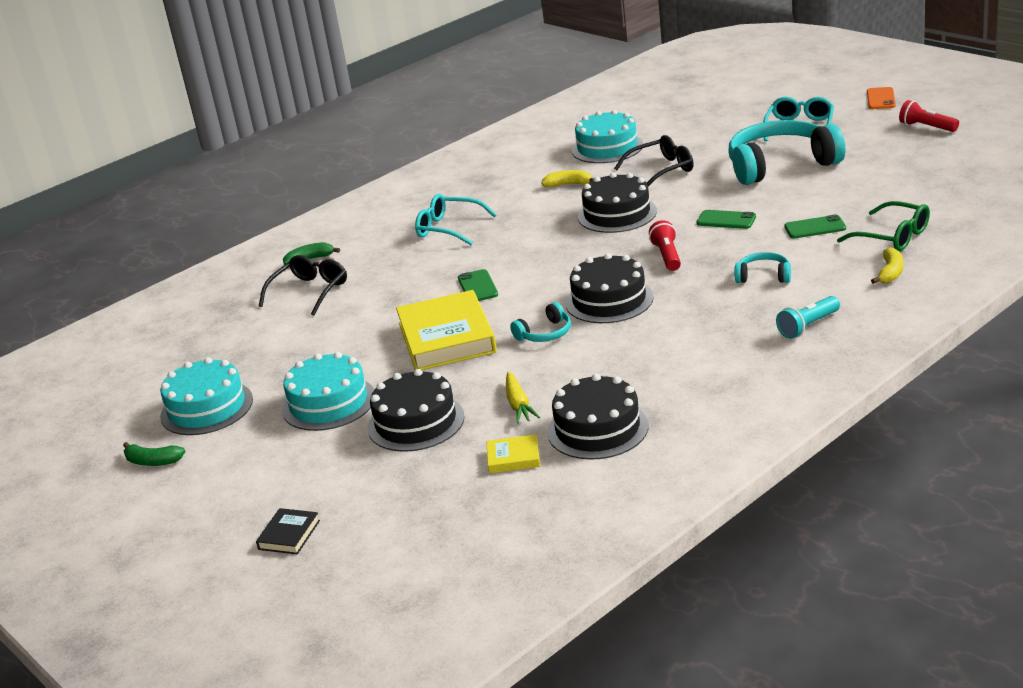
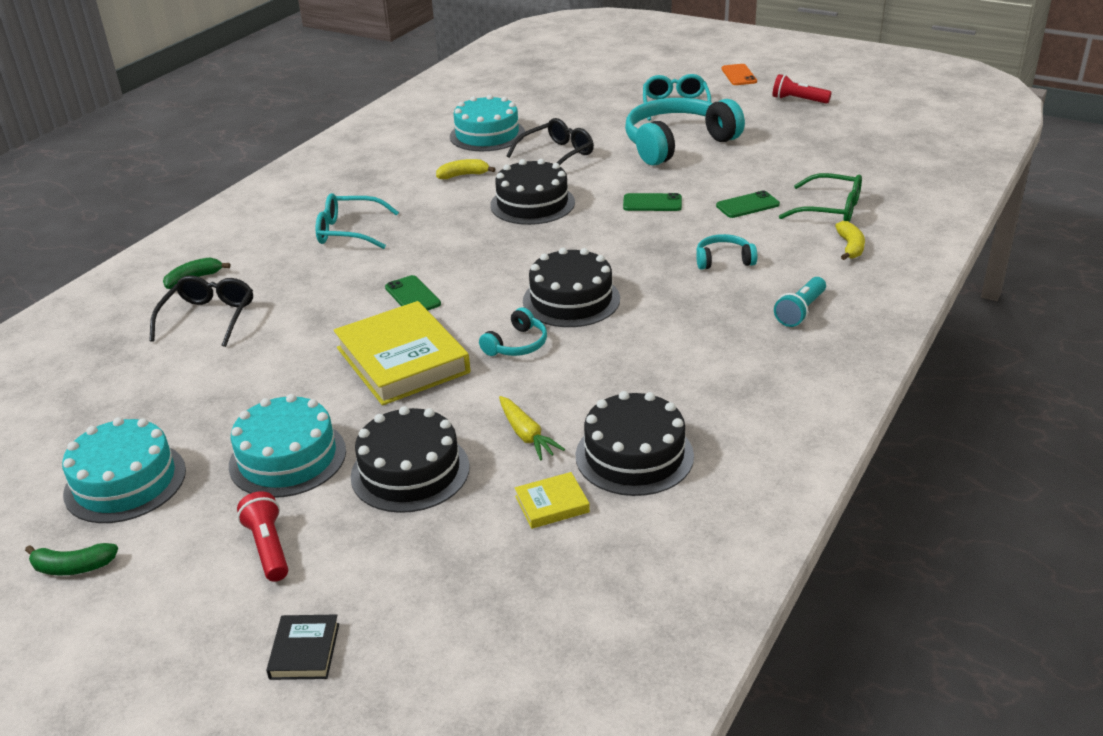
camera: 20 degrees left, 5 degrees up
red flashlight [649,220,681,271] -> red flashlight moved to [237,491,288,582]

